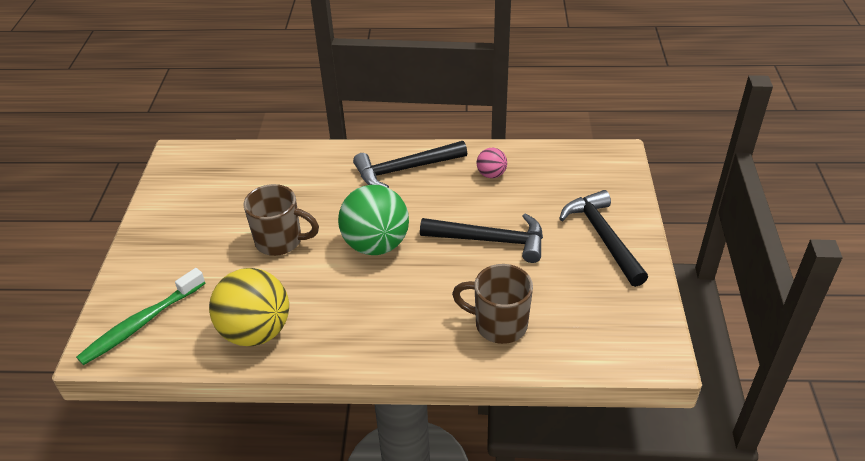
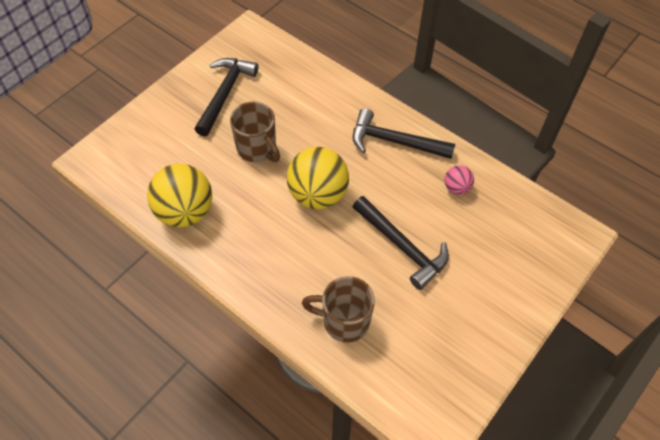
camera: 35 degrees right, 15 degrees up
green toothbrush [76,268,205,365] -> none
green ball [338,185,409,255] -> yellow ball [287,147,349,209]
brown mug [452,264,533,344] -> brown mug turned 45 degrees counterclockwise [302,276,375,343]
black hammer [559,190,648,287] -> black hammer moved to [194,58,259,136]

